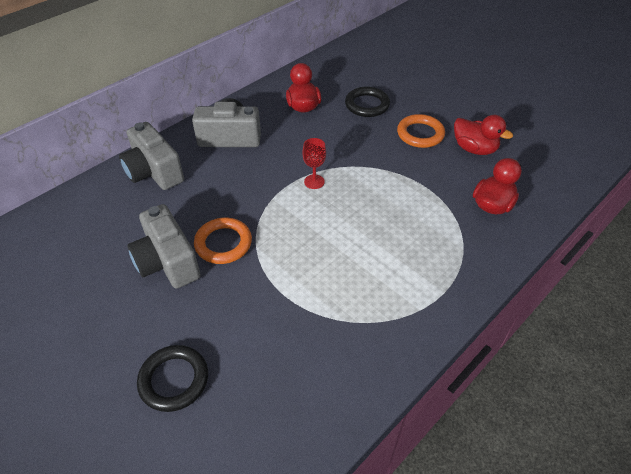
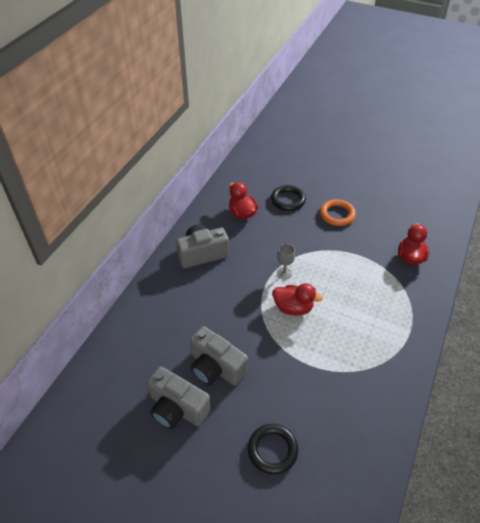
camera: 20 degrees left, 0 degrees up
grey camera [119,122,184,190] -> grey camera moved to [147,367,211,429]
orange ring [194,218,252,264] -> none
red goblet [302,138,326,189] -> grey goblet [277,244,295,280]
red duck [454,115,513,155] -> red duck moved to [273,283,323,315]

